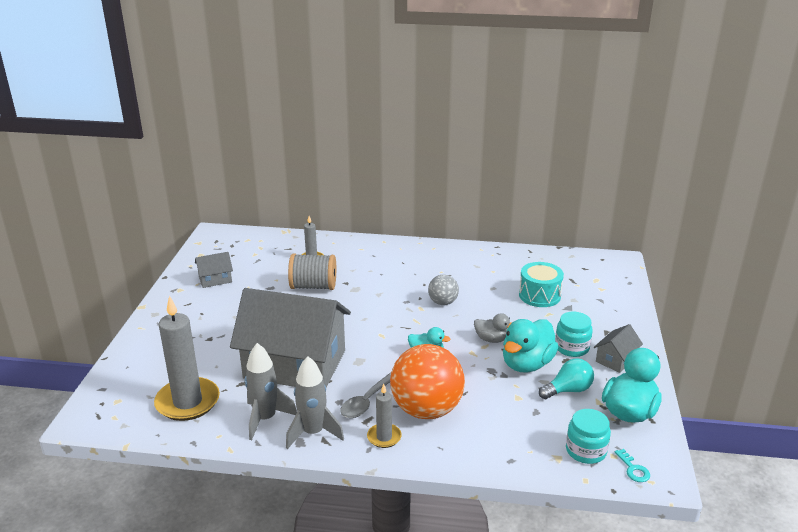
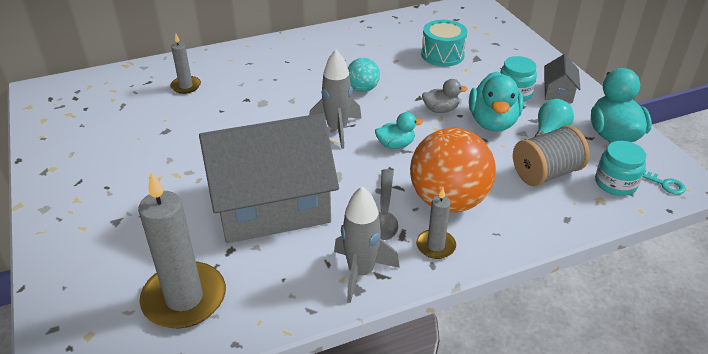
camera: 30 degrees left, 10 degrees up
grey house [195,252,233,288] -> none
grey rocket [245,343,297,440] -> grey rocket moved to [309,50,361,149]
grey spool [288,254,336,290] -> grey spool moved to [513,125,590,187]
grey ball [428,275,459,305] -> turquoise ball [348,58,380,92]

